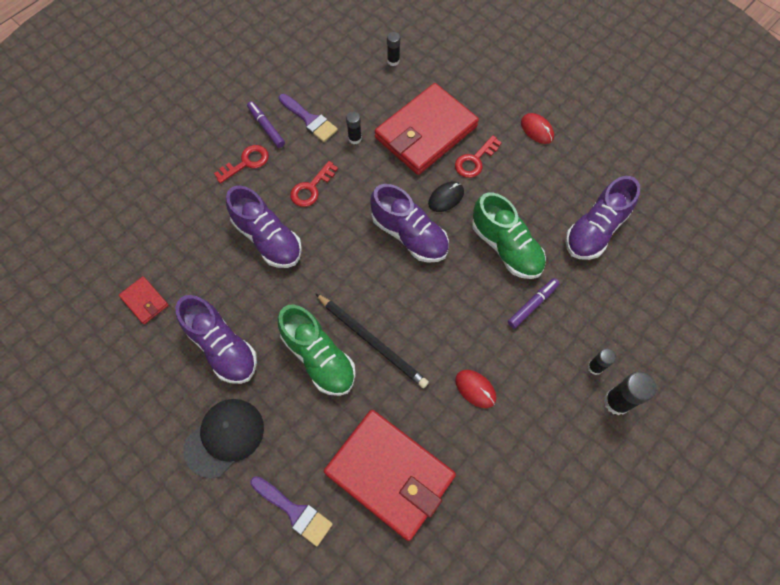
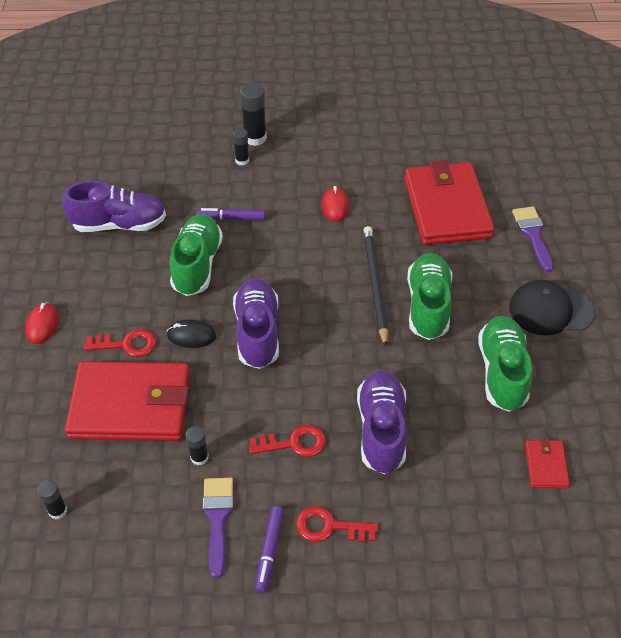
camera: 135 degrees left, 15 degrees down
purple shoe [176,295,257,384] -> green shoe [478,316,532,412]

